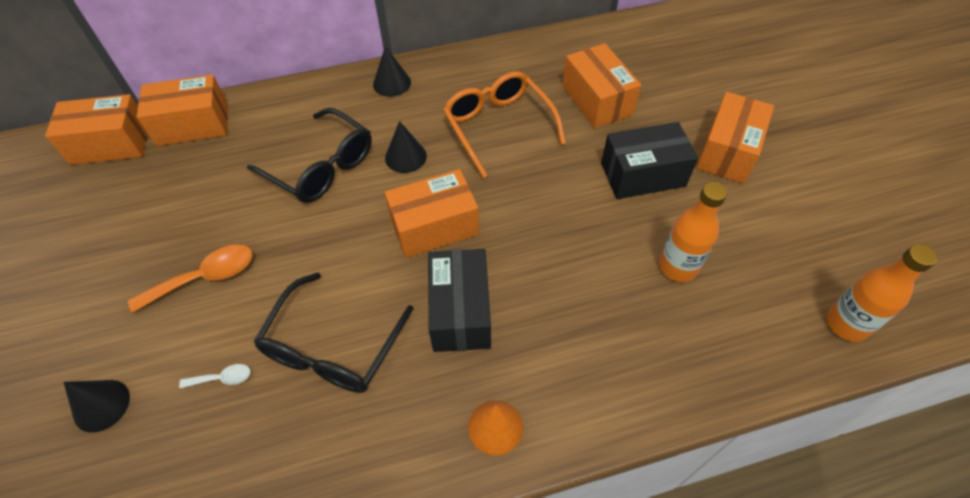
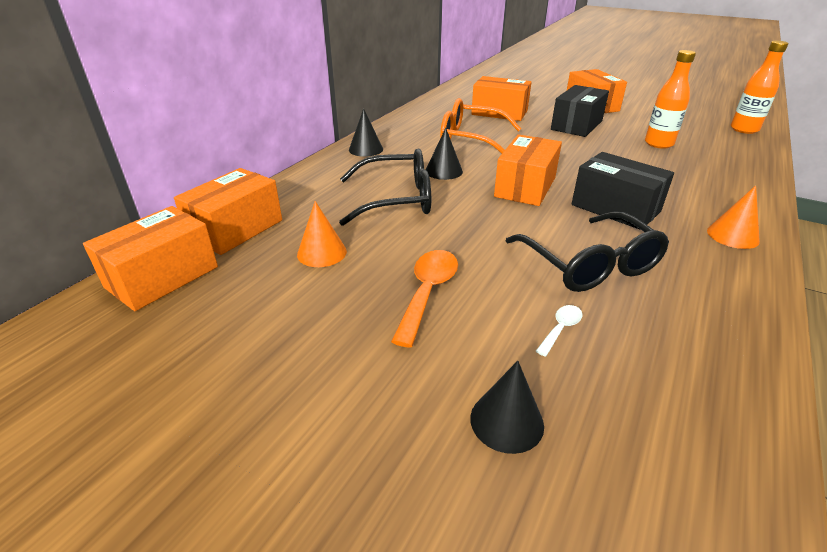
camera: 45 degrees left, 20 degrees down
none -> orange cone [297,201,347,267]

